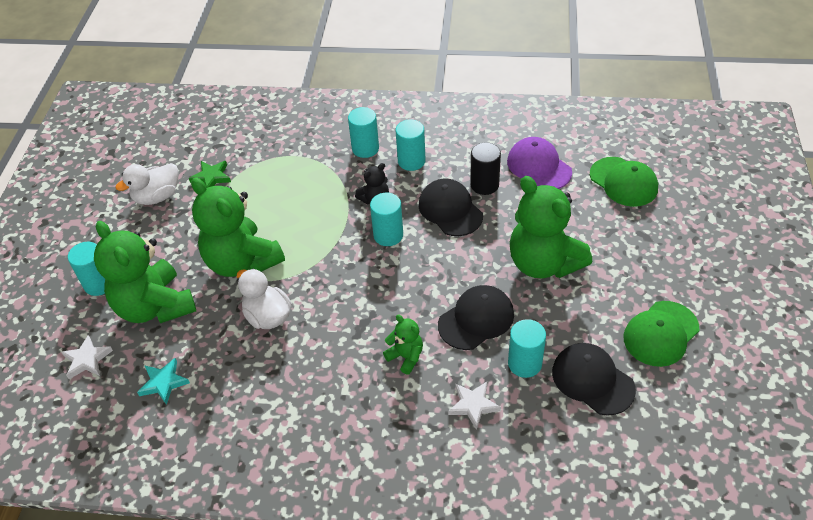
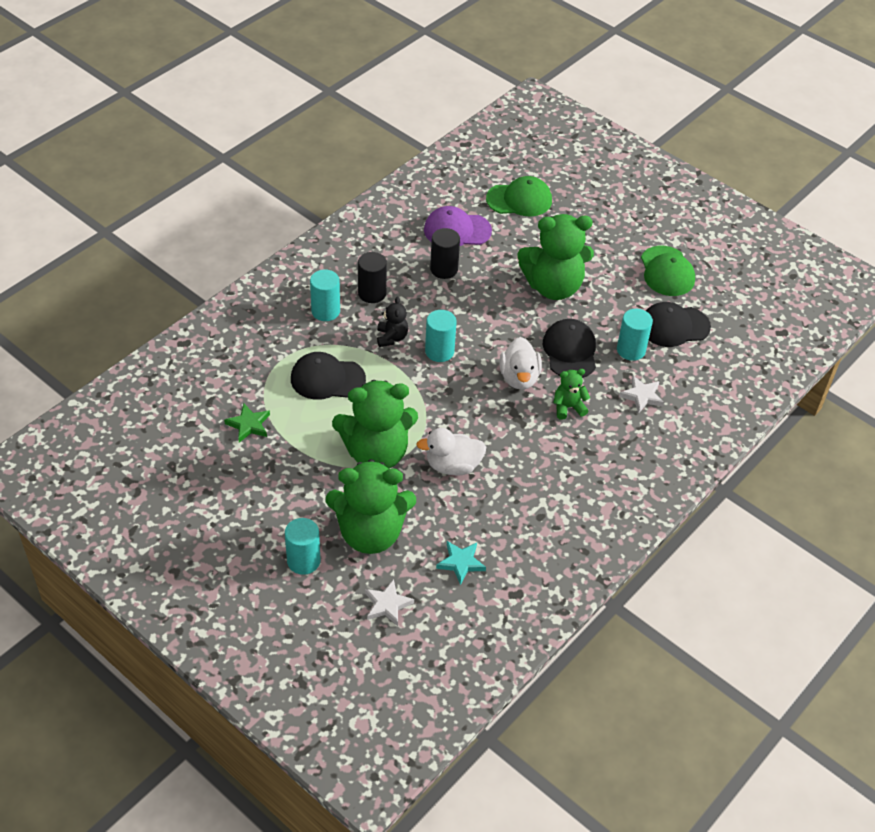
camera: 60 degrees left, 0 degrees up
white duck [116,163,178,205] -> white duck moved to [500,337,542,390]
turquoise cylinder [395,119,426,171] -> black cylinder [358,252,387,303]
black cap [418,179,483,236] -> black cap moved to [291,352,366,400]

